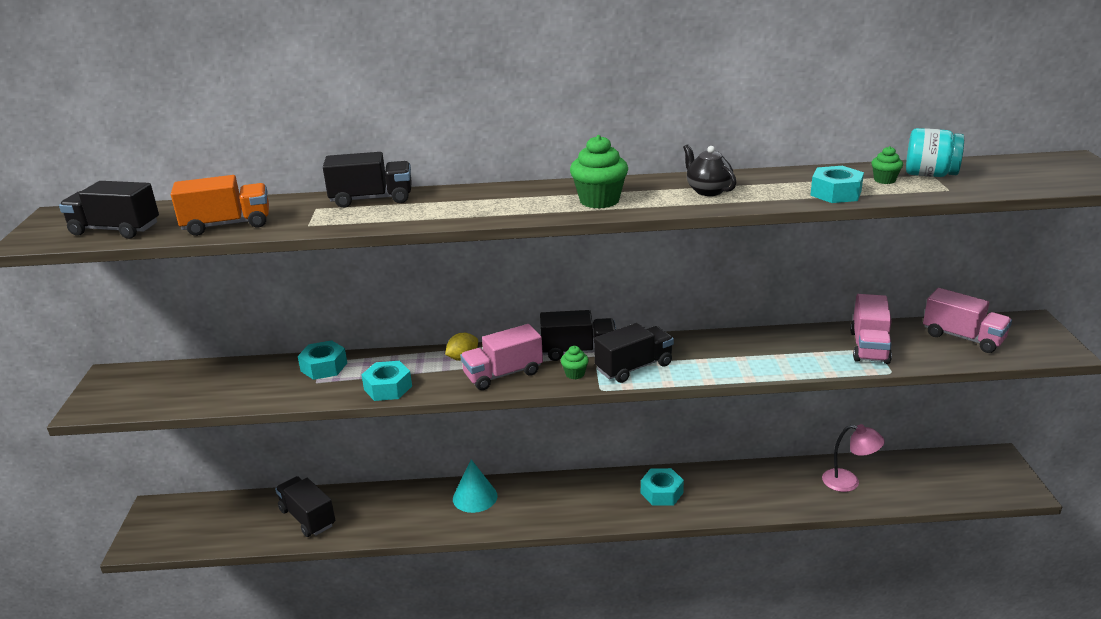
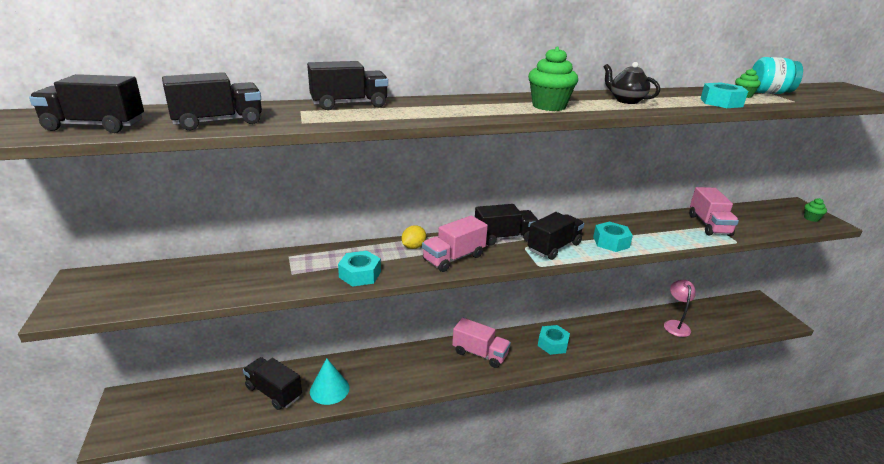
camera: 15 degrees left, 0 degrees up
orange truck [171,175,269,236] -> black truck [162,72,262,130]
turquoise nut [298,340,347,380] -> turquoise nut moved to [593,222,633,252]
turquoise cone [453,459,498,513] -> turquoise cone moved to [310,358,349,405]
green cupcake [561,346,589,379] -> green cupcake moved to [804,198,827,222]
pink lamp [822,424,885,492] -> pink lamp turned 90 degrees counterclockwise [664,280,696,337]
pink truck [923,288,1012,353] -> pink truck moved to [452,318,511,368]

